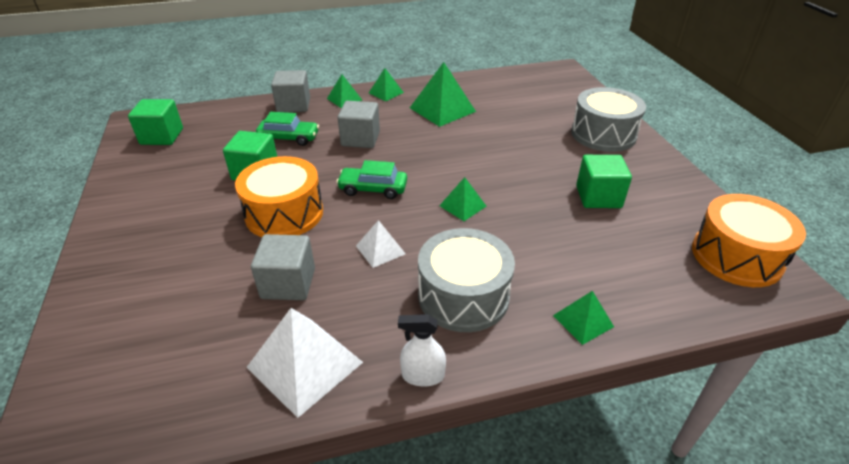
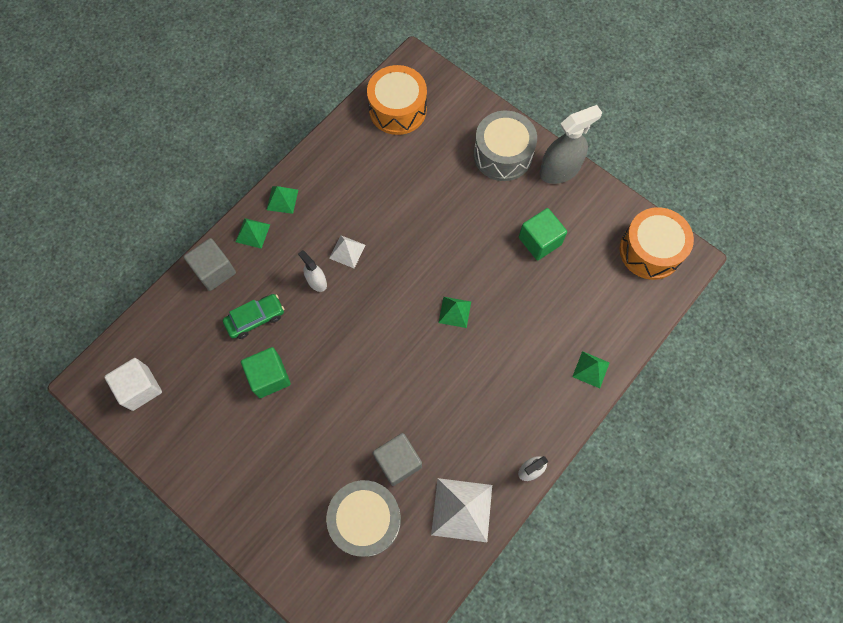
camera: 35 degrees left, 30 degrees up
green cube [128,99,183,145] -> white cube [104,358,162,411]
orange drum [235,156,323,237] -> orange drum moved to [367,65,427,135]
green car [336,160,407,199] -> none
grey cube [338,101,380,148] -> white spray bottle [298,250,327,292]
white pyramid [356,220,406,268] -> white pyramid moved to [329,235,366,268]
green pyramid [410,62,476,127] -> none
grey drum [418,228,515,332] -> grey drum moved to [326,480,401,557]
none -> grey spray bottle [540,105,602,184]

